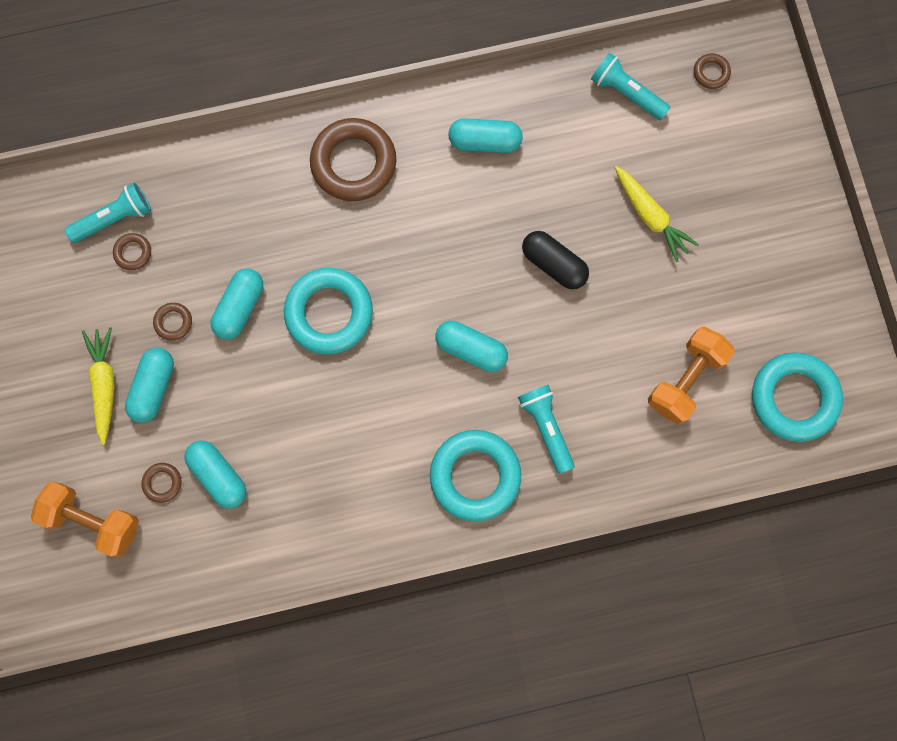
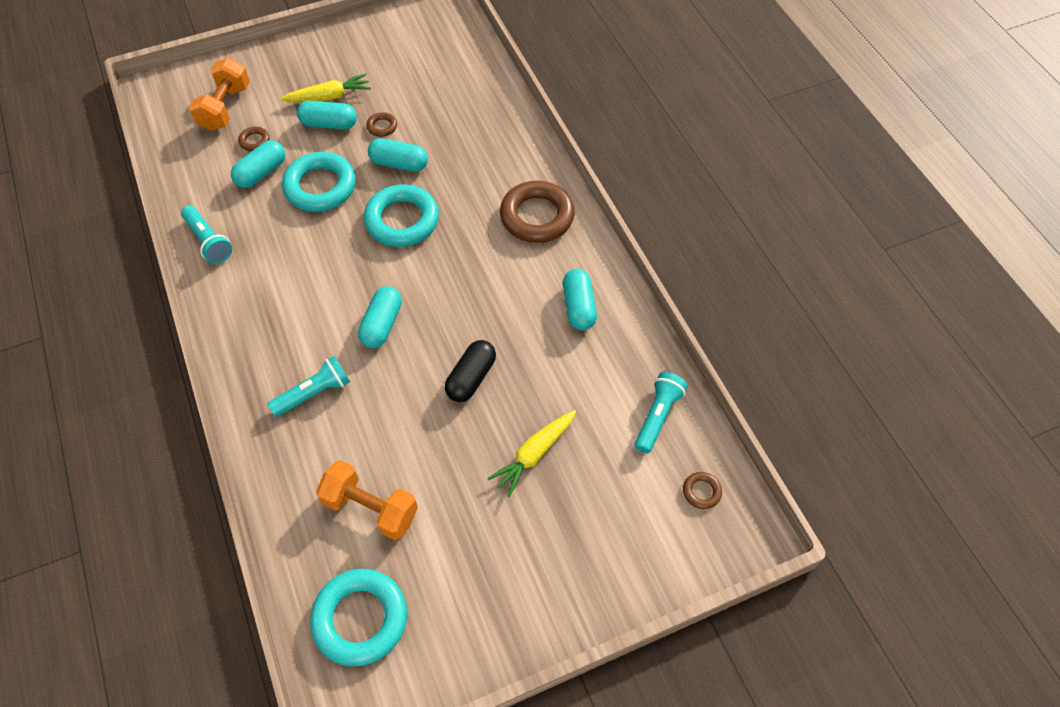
camera: 80 degrees right, 20 degrees down
turquoise flashlight [65,183,151,243] -> turquoise flashlight moved to [181,205,232,264]
brown ring [113,233,151,270] -> none
turquoise ring [430,430,521,522] -> turquoise ring moved to [282,152,356,212]

